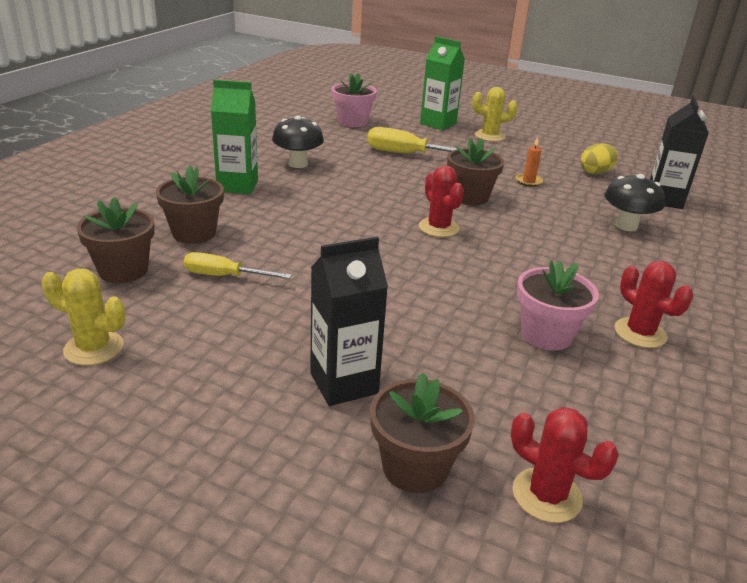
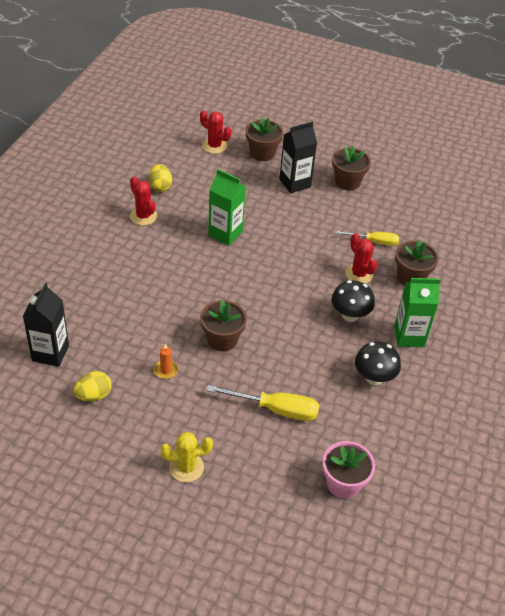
camera: 175 degrees right, 15 degrees up
yellow cactus [42,269,125,366] -> none
brown flower pot [77,197,155,283] -> brown flower pot moved to [332,146,371,190]
red cactus [419,165,464,237] -> red cactus moved to [345,233,377,284]
green carton [420,36,465,130] -> green carton moved to [208,169,246,245]
pink flower pot [517,260,599,351] -> none
black mushroom [604,174,665,231] -> black mushroom moved to [331,280,375,322]
none -> yellow egg [149,164,172,192]

